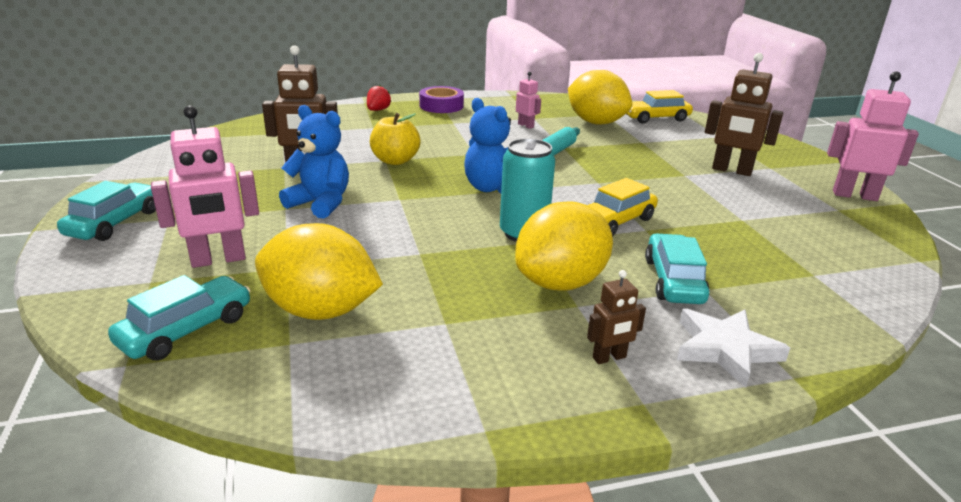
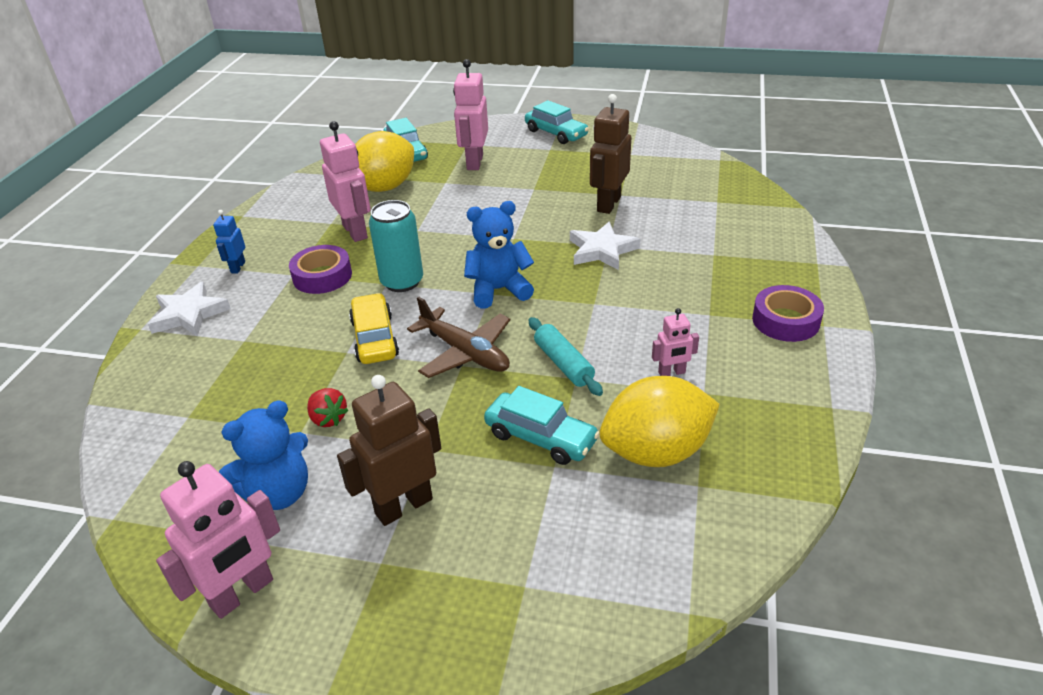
camera: 120 degrees right, 10 degrees up
blue teddy bear [279,105,349,219] -> blue teddy bear moved to [219,400,308,510]
red strawberry [367,85,391,111] -> red strawberry moved to [307,388,348,427]
yellow apple [370,113,420,165] -> white star [570,221,641,270]
yellow lemon [515,201,613,291] -> purple tape [289,245,352,294]
brown robot [587,270,646,364] -> blue robot [213,210,245,273]
yellow car [626,90,693,123] -> none
turquoise car [645,233,710,304] -> turquoise car moved to [484,386,600,465]
none -> pink robot [320,121,371,242]
none -> brown plane [407,297,510,378]

